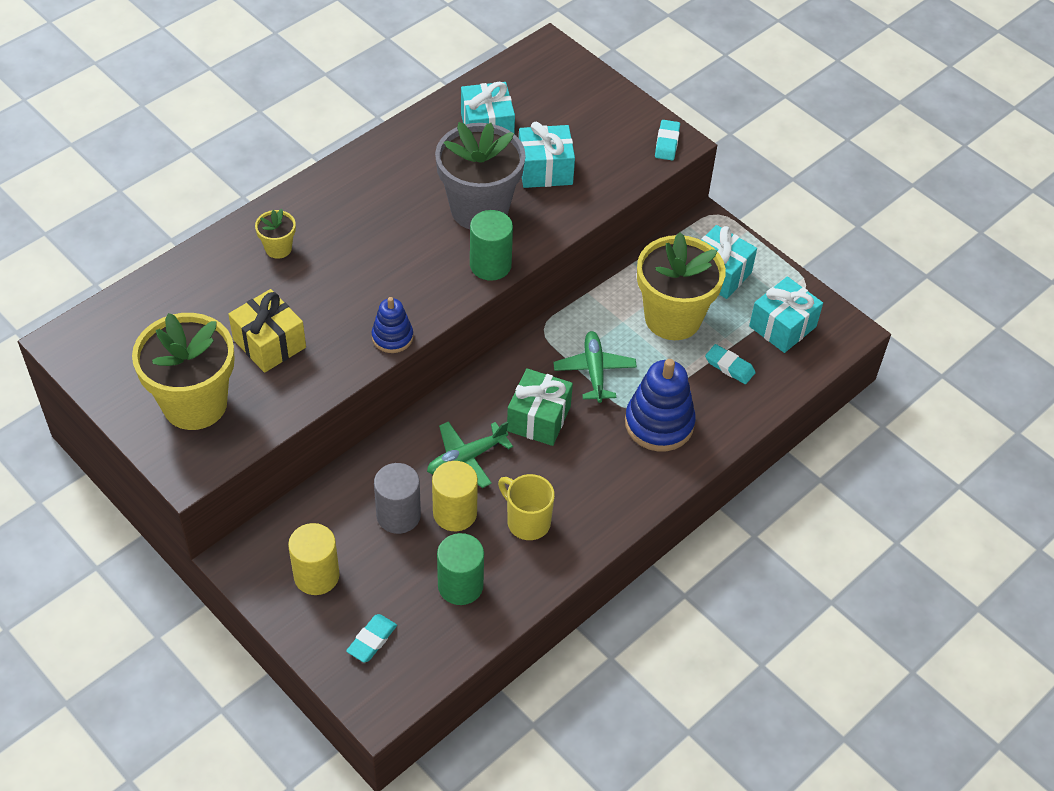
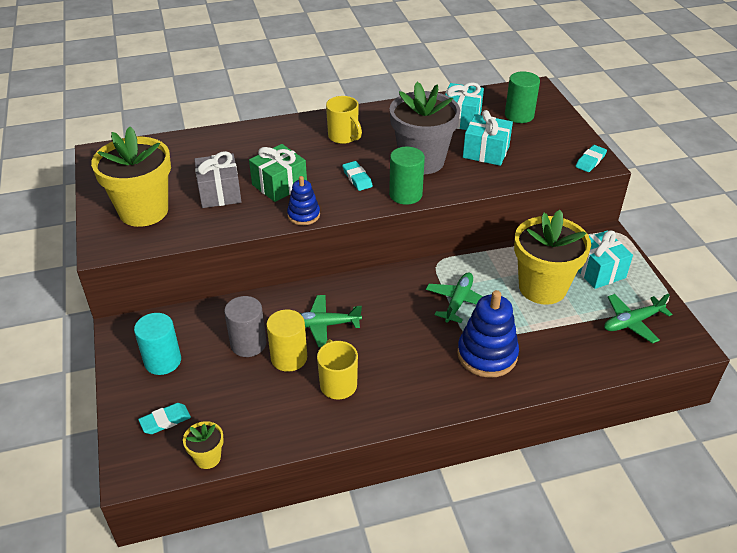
camera: 30 degrees right, 10 degrees down
yellow gift [228,289,306,373] -> grey gift [194,151,242,208]
yellow flower pot [255,209,296,259] -> yellow flower pot moved to [183,421,224,469]
yellow cylinder [288,523,340,595] -> turquoise cylinder [134,313,181,375]
green cylinder [437,533,484,605] -> green cylinder moved to [505,71,540,123]
green gift [507,368,573,446] -> green gift moved to [249,144,307,202]
turquoise eraser [705,344,756,384] -> turquoise eraser moved to [342,161,373,191]
turquoise gift [749,276,823,353] -> green plane [604,293,672,344]
none -> yellow mug [326,96,362,144]

